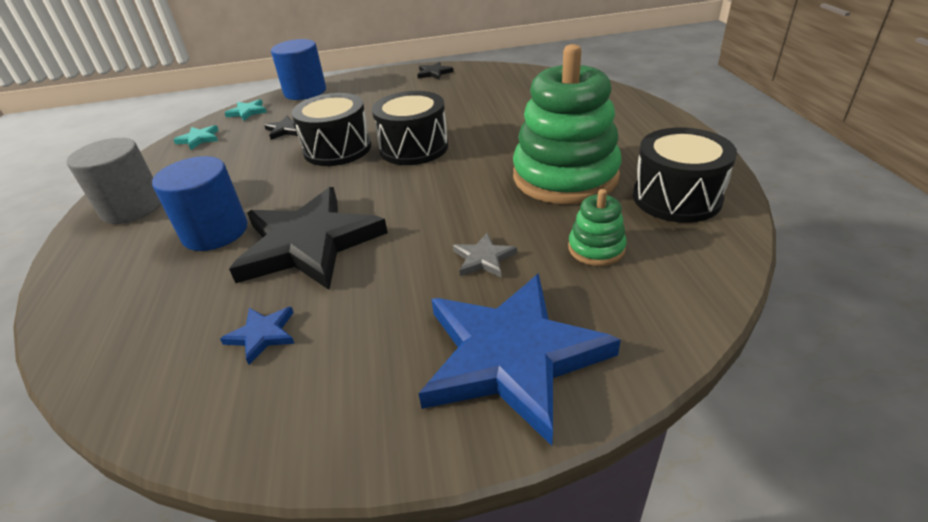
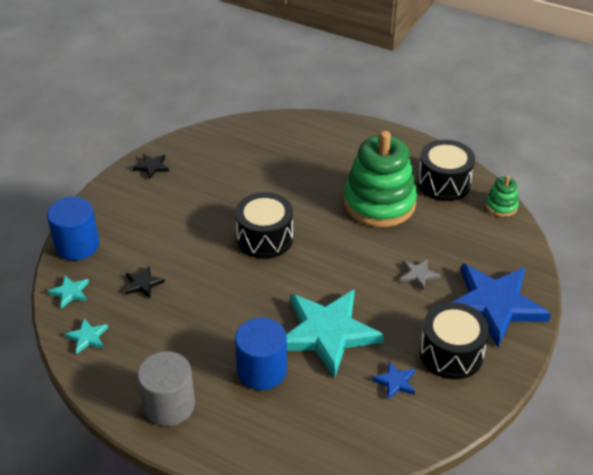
camera: 55 degrees left, 5 degrees up
black star [229,187,388,290] -> turquoise star [286,289,384,378]
black drum [291,93,372,166] -> black drum moved to [420,302,489,379]
green stacking toy [568,189,627,266] -> green stacking toy moved to [485,175,519,217]

